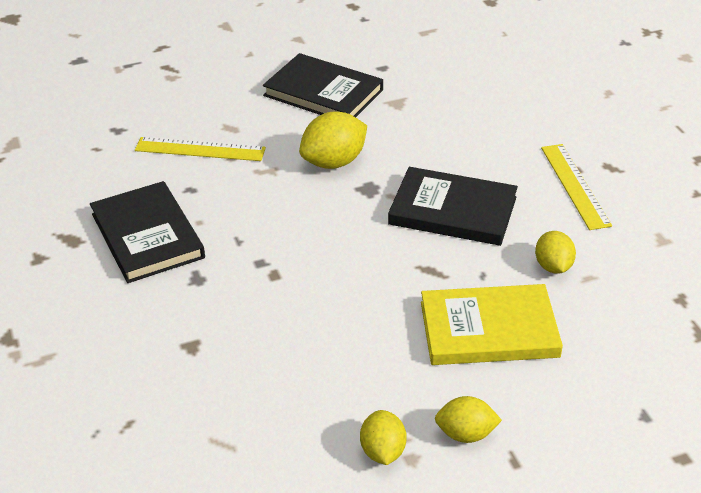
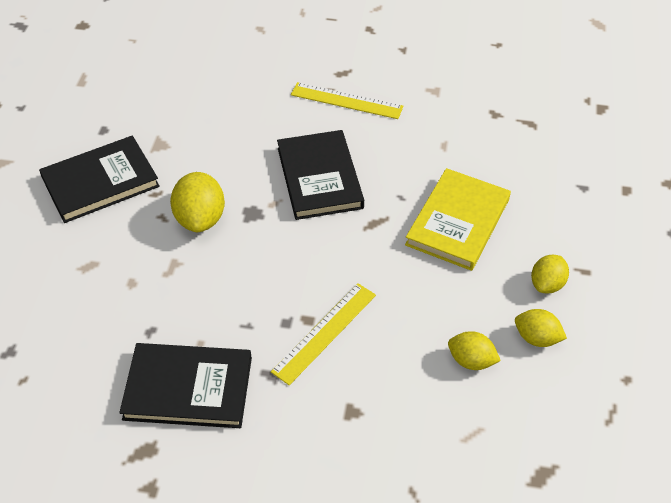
camera: 60 degrees left, 10 degrees up
yellow ruler [135,137,266,161] -> yellow ruler moved to [271,283,376,385]
black book [388,167,518,246] -> black book turned 60 degrees counterclockwise [277,130,364,220]
yellow lemon [535,231,576,274] -> yellow lemon moved to [448,331,501,370]

